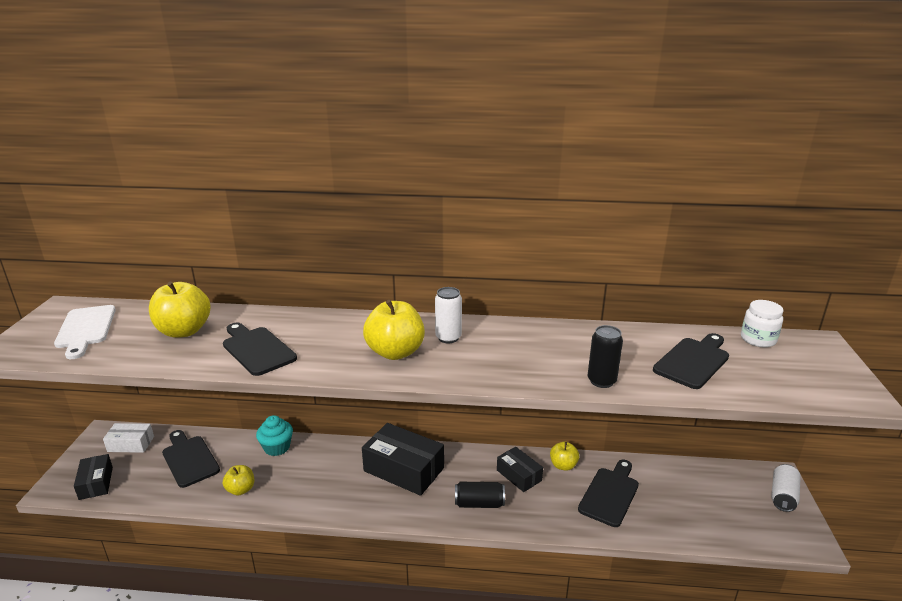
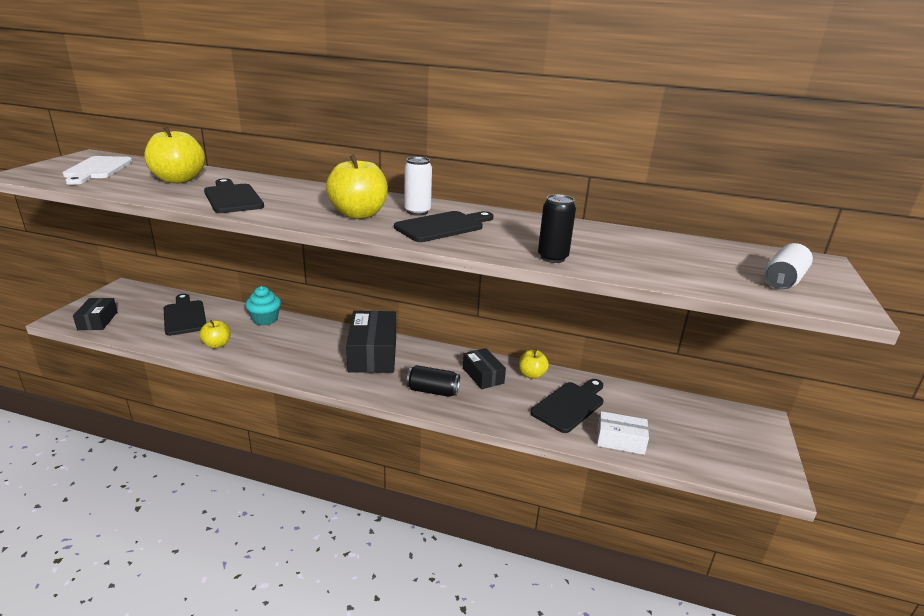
camera: 10 degrees right, 0 degrees up
white box [103,423,154,453] -> white box moved to [597,411,649,455]
black box [362,423,444,496] -> black box turned 45 degrees clockwise [346,311,396,373]
black cutting board [653,333,729,389] -> black cutting board moved to [394,211,493,242]
white jar [741,300,784,347] -> none
white can [771,464,801,512] -> white can moved to [765,243,813,289]

